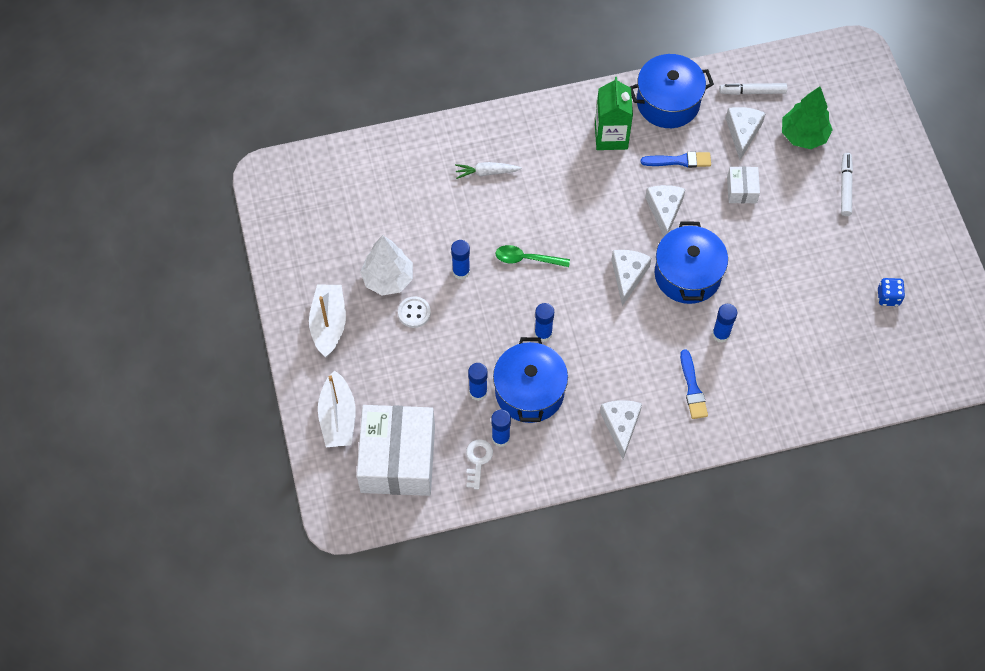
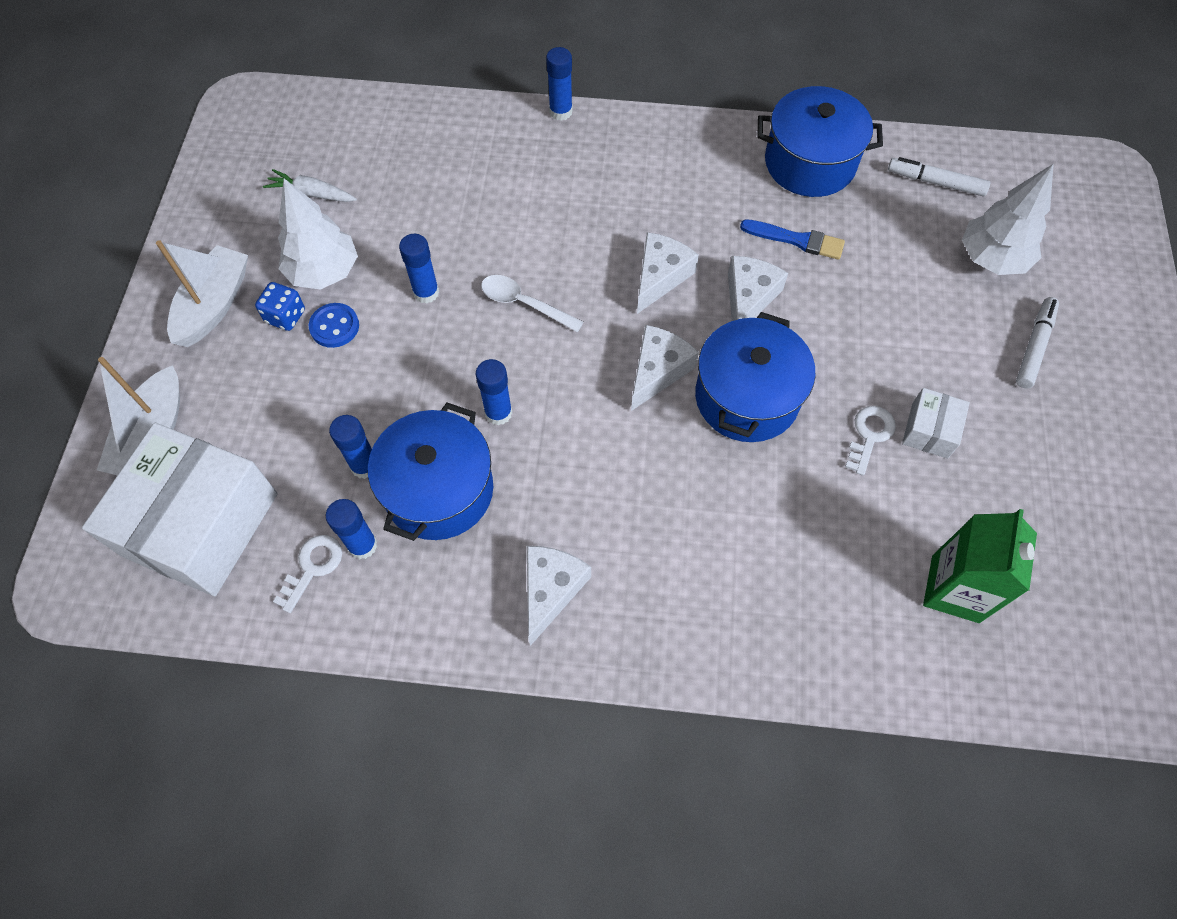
camera: 20 degrees right, 0 degrees up
white button [398,297,431,328] -> blue button [309,303,359,348]
white carrot [455,162,522,179] -> white carrot moved to [263,169,357,202]
green spoon [495,245,570,267] -> white spoon [481,275,584,332]
green carton [595,77,633,150] -> green carton moved to [923,509,1037,623]
blue brush [680,349,708,419] -> none
blue glue stick [712,304,737,343] -> blue glue stick moved to [546,47,573,121]
white cheese [726,107,766,160] -> white cheese moved to [637,232,699,314]
white box [727,167,760,203] -> white box moved to [902,388,970,459]
green tree [782,86,833,149] -> white tree [962,164,1054,275]
blue dice [878,278,905,306] -> blue dice moved to [255,282,305,331]
none -> white key [845,406,896,476]

